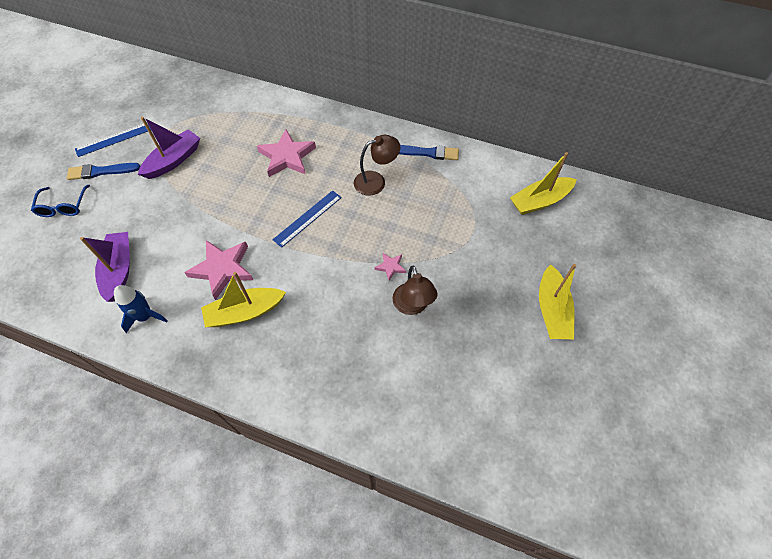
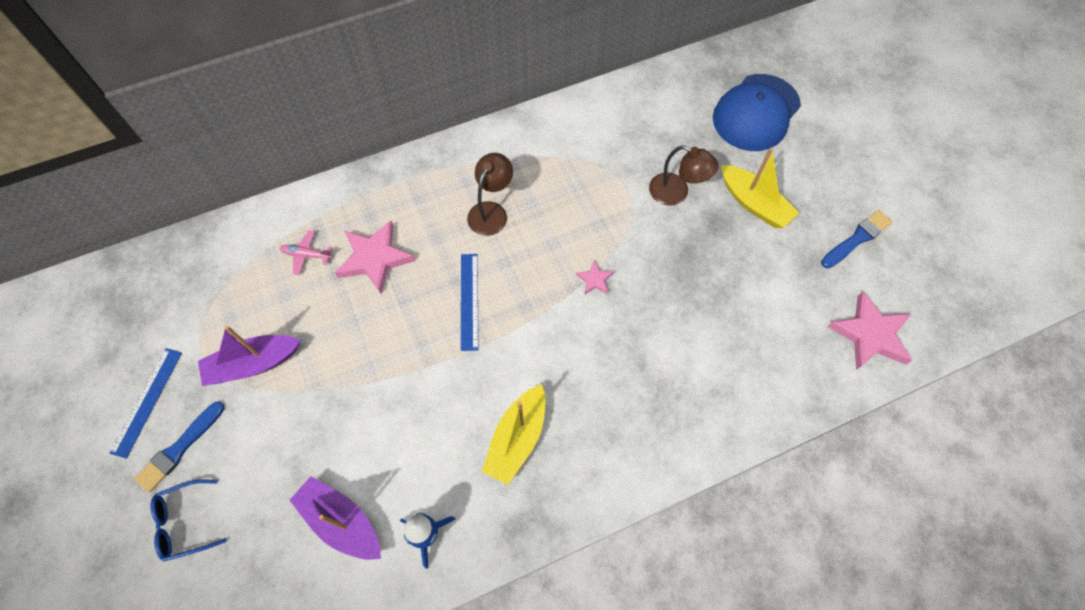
camera: 45 degrees left, 5 degrees up
blue glasses [31,185,90,217] -> blue glasses turned 120 degrees clockwise [150,479,227,562]
purple boat [138,117,200,179] -> purple boat turned 105 degrees counterclockwise [198,326,301,386]
pink star [184,240,253,300] -> pink star moved to [827,291,912,370]
brown lamp [392,266,437,315] -> brown lamp moved to [649,145,719,206]
blue brush [399,145,459,160] -> blue brush moved to [821,210,892,268]
yellow boat [510,152,577,215] -> none
none -> pink plane [280,230,332,275]
none -> blue cap [713,74,801,151]

